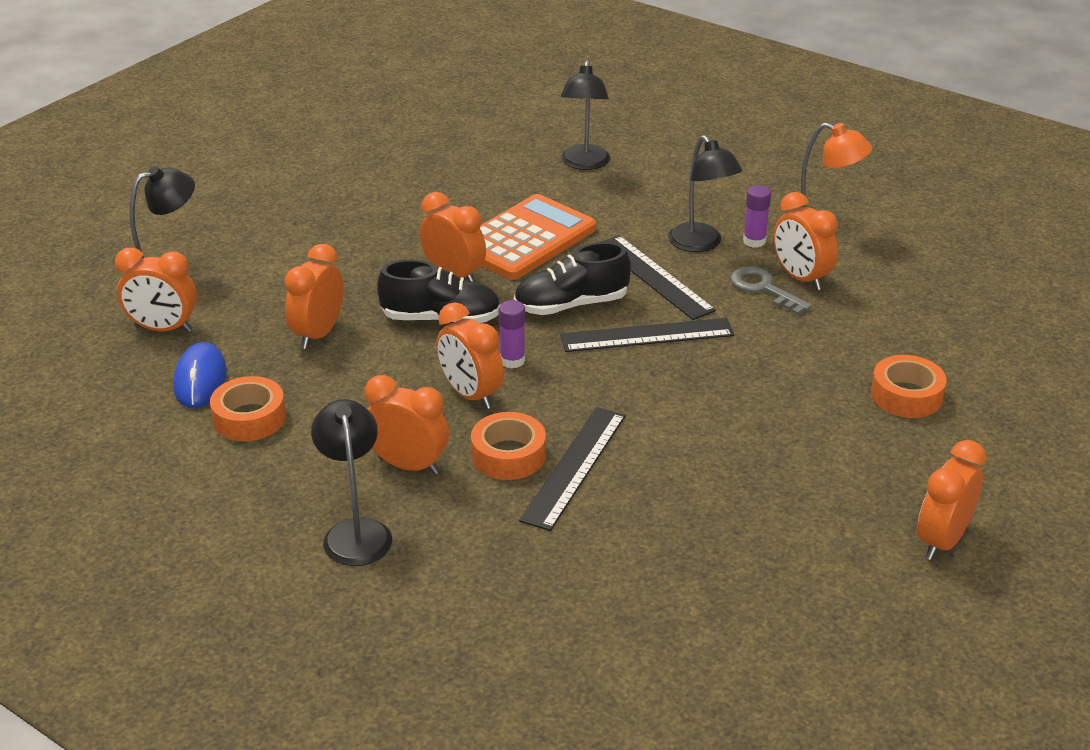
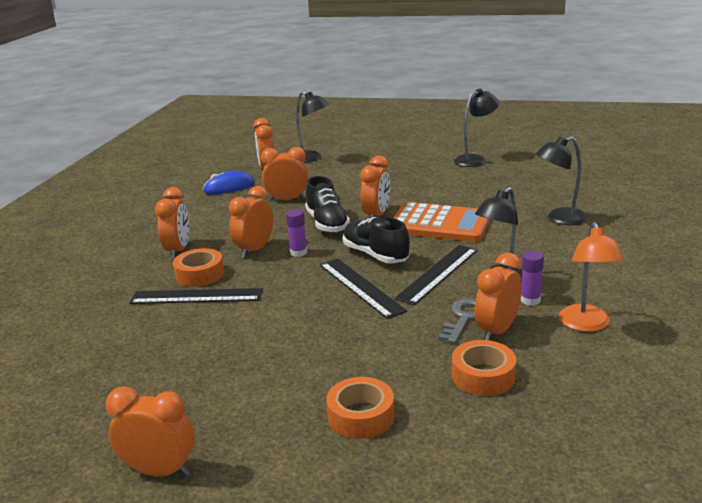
camera: 70 degrees right, 10 degrees down
orange tape [210,376,286,441] -> orange tape moved to [452,340,516,396]
black lamp [311,399,392,566] -> black lamp moved to [454,89,499,167]

